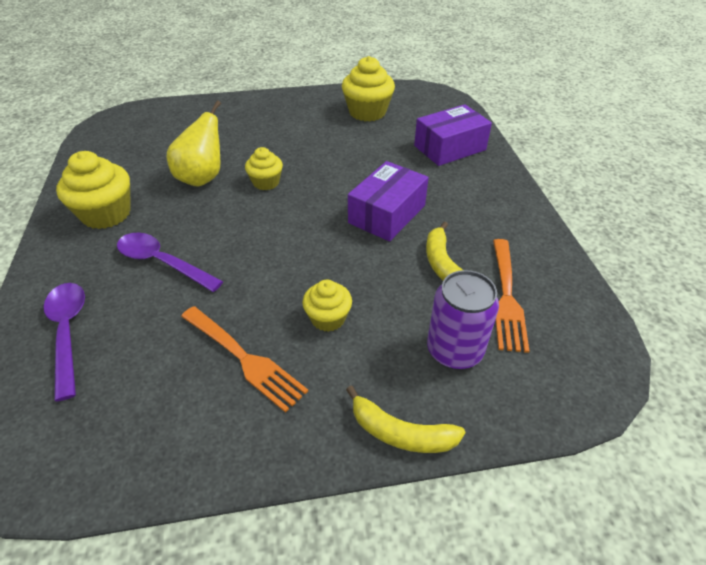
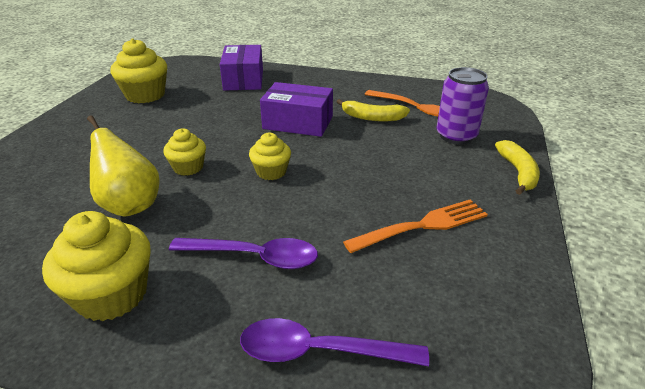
camera: 65 degrees left, 10 degrees down
purple spoon [117,233,223,292] -> purple spoon turned 135 degrees counterclockwise [169,238,318,269]
yellow cupcake [303,280,352,332] -> yellow cupcake moved to [249,133,291,180]
yellow banana [346,385,466,453] -> yellow banana turned 45 degrees counterclockwise [495,140,540,195]
purple box [348,161,429,242] -> purple box turned 45 degrees counterclockwise [260,82,333,137]

